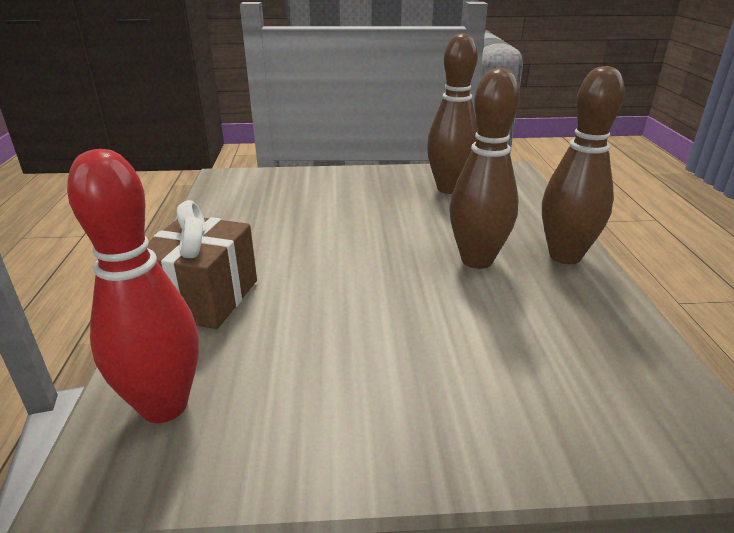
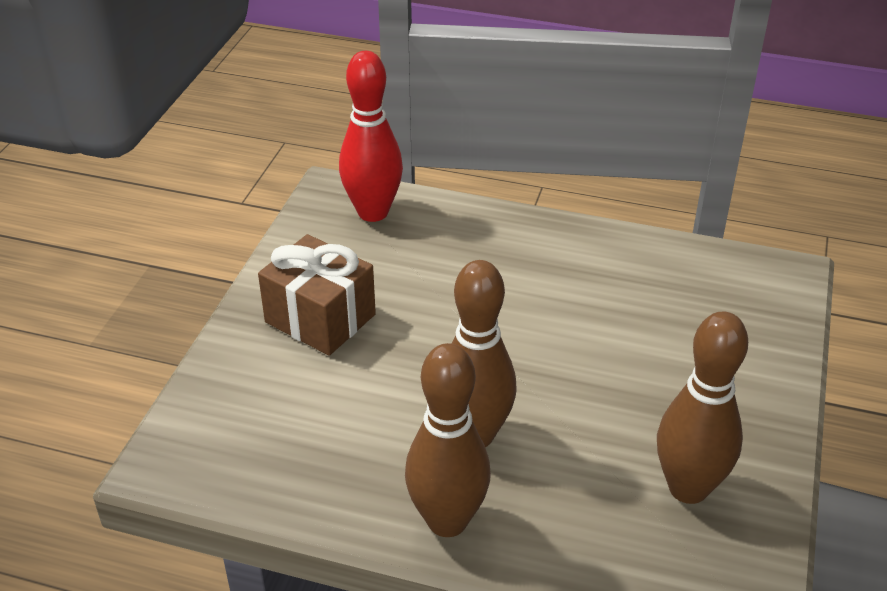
camera: 110 degrees right, 10 degrees up
brown gift [147,200,257,329] -> brown gift moved to [258,234,376,356]

